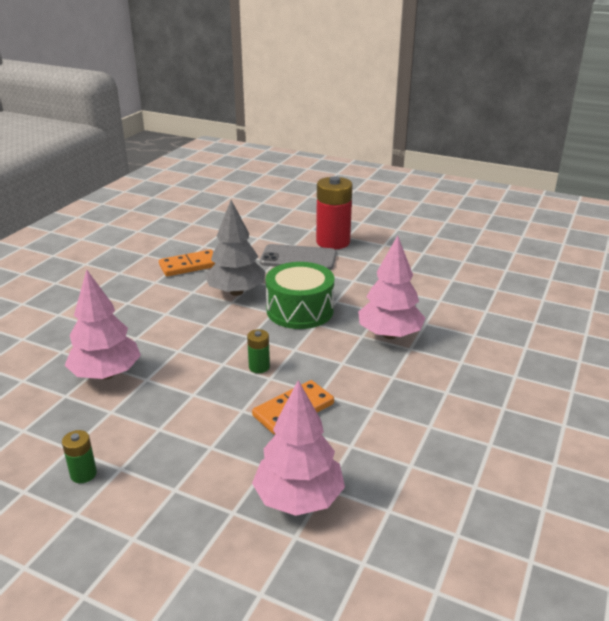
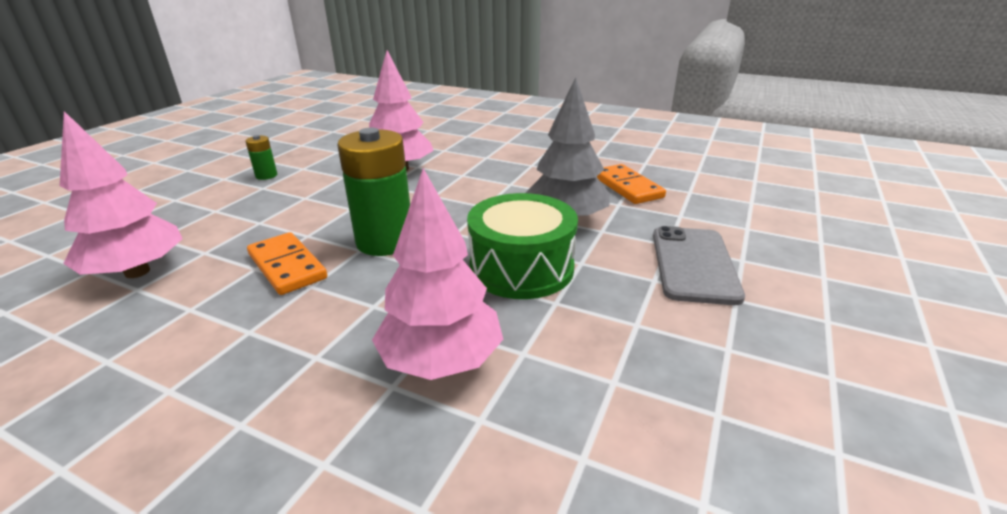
camera: 90 degrees right, 0 degrees up
green battery [247,329,270,373] -> green battery [337,128,410,256], size x2.17
red battery [316,176,353,249] -> none

